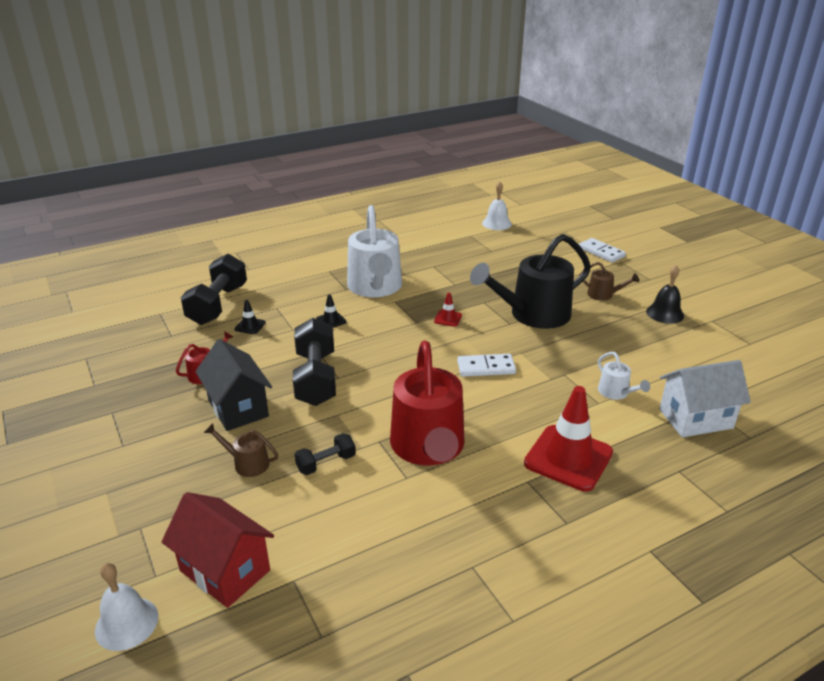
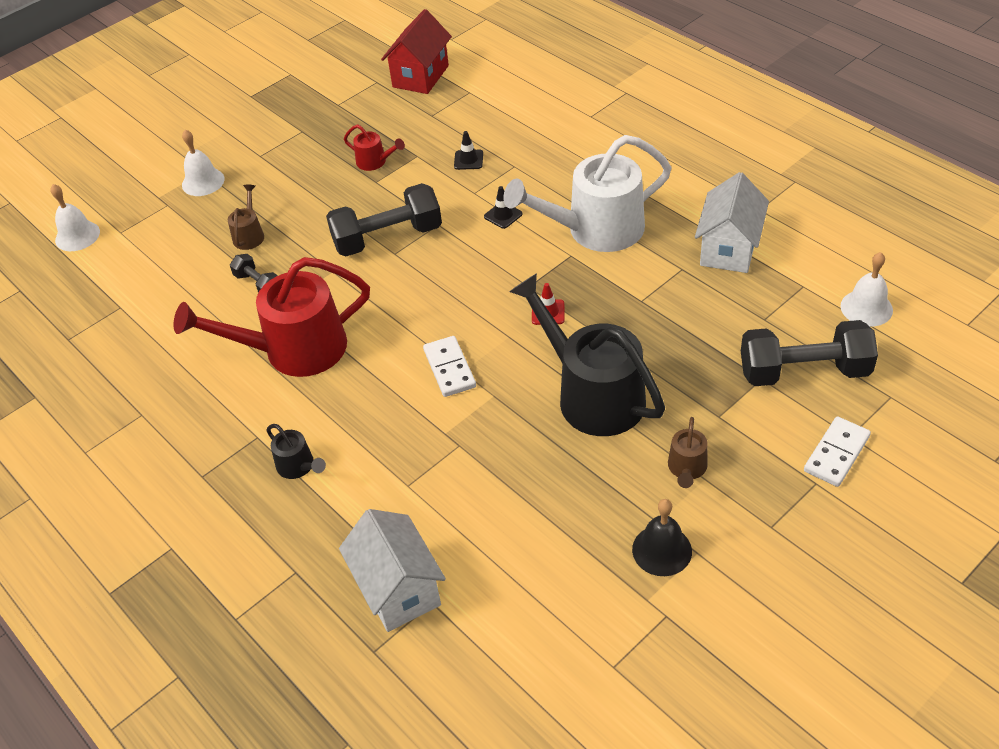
camera: 80 degrees right, 15 degrees up
red house [162,492,274,608] -> red house moved to [381,9,452,94]
black dumbbell [181,254,247,325] -> black dumbbell moved to [741,320,878,386]
black house [195,339,272,431] -> none
red traffic cone [524,386,613,492] -> black watering can [266,424,326,479]
white watering can [598,352,650,400] -> none
none -> white bell [182,130,225,196]
none -> white house [695,172,769,273]

